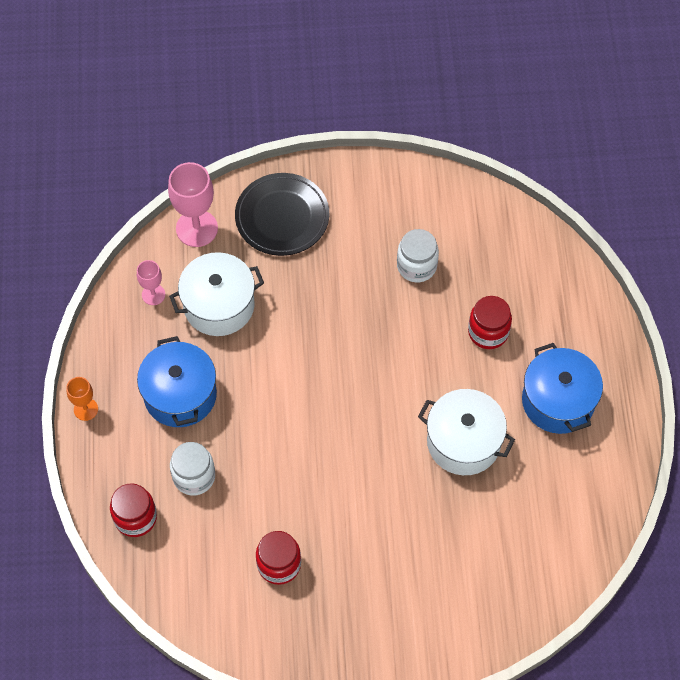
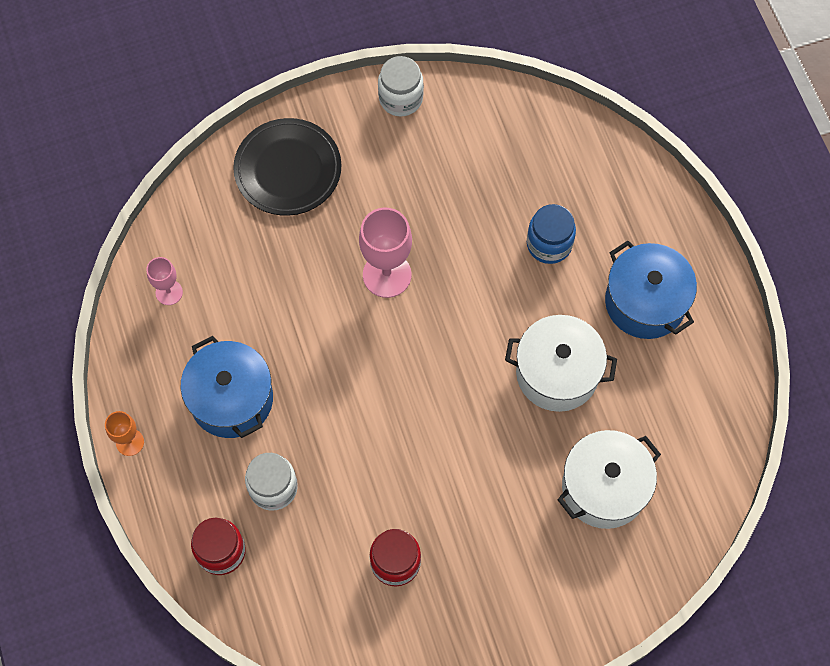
camera: 15 degrees left, 5 degrees up
pink goblet [168,162,218,247] -> pink goblet moved to [359,208,412,298]
white pot [169,252,264,336] -> white pot moved to [558,430,661,529]
white jar [397,229,439,282] -> white jar moved to [378,56,424,116]
red jar [468,296,512,349] -> blue jar [527,204,576,264]

